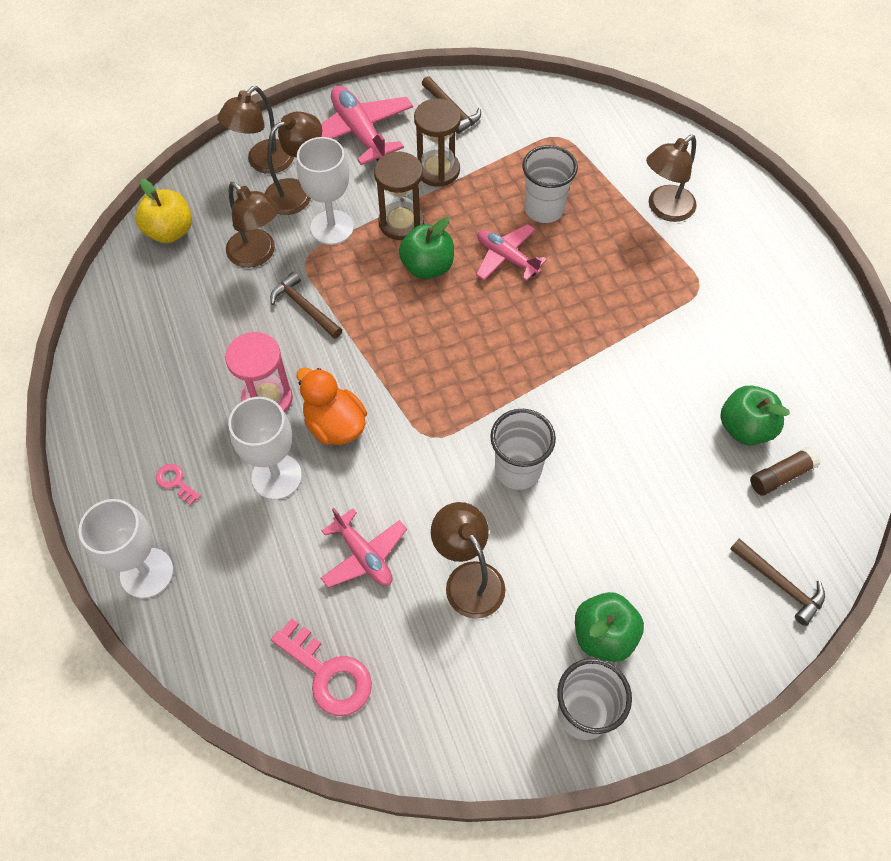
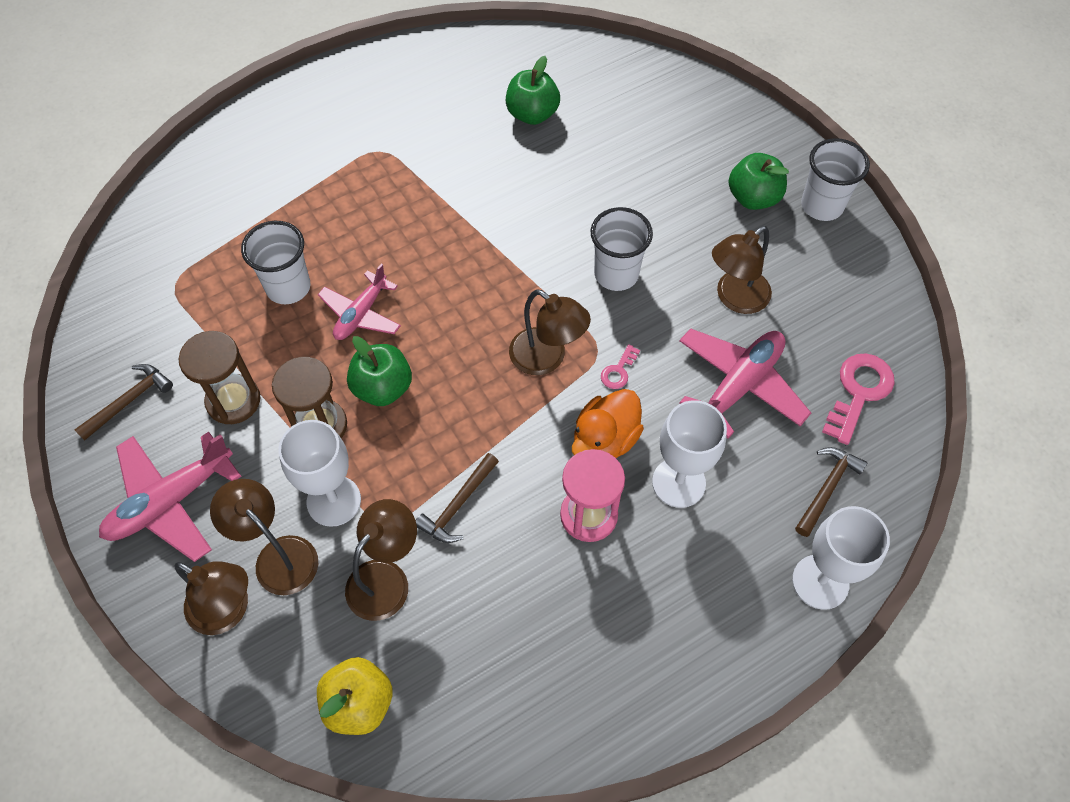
camera: 100 degrees left, 0 degrees up
pink key [156,464,201,505] -> pink key moved to [601,344,640,389]
pink plane [320,508,407,588] -> pink plane [679,328,811,439], size x1.53
brown lamp [646,135,697,222] -> brown lamp moved to [509,289,591,375]
brown hammer [730,539,825,626] -> brown hammer moved to [795,447,868,537]
brown glue stick [750,447,821,496] -> none

